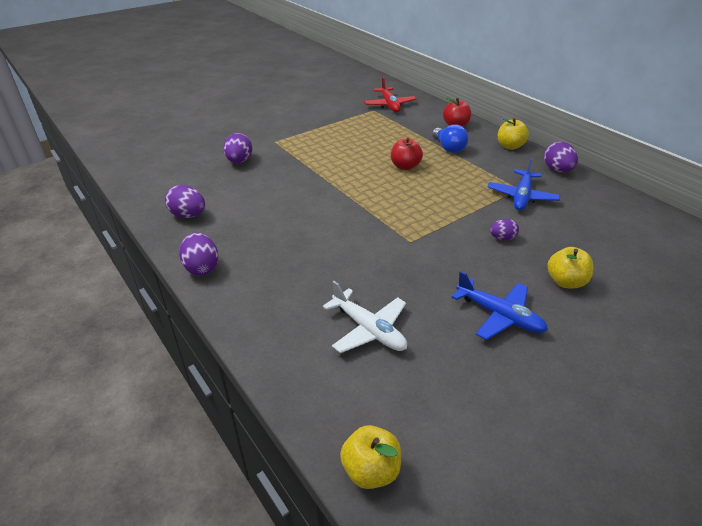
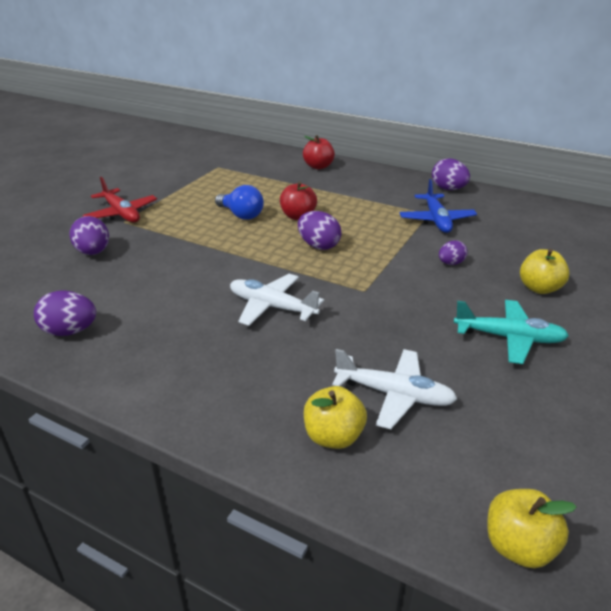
camera: 25 degrees left, 5 degrees down
purple egg [179,233,218,275] -> purple egg moved to [298,211,341,250]
red plane [364,77,416,112] -> red plane moved to [83,177,157,223]
blue light bulb [432,124,469,153] -> blue light bulb moved to [215,185,264,220]
blue plane [452,271,548,340] -> turquoise plane [454,300,569,364]
yellow apple [498,118,529,150] -> yellow apple moved to [304,386,367,449]
none -> white plane [230,274,324,326]

